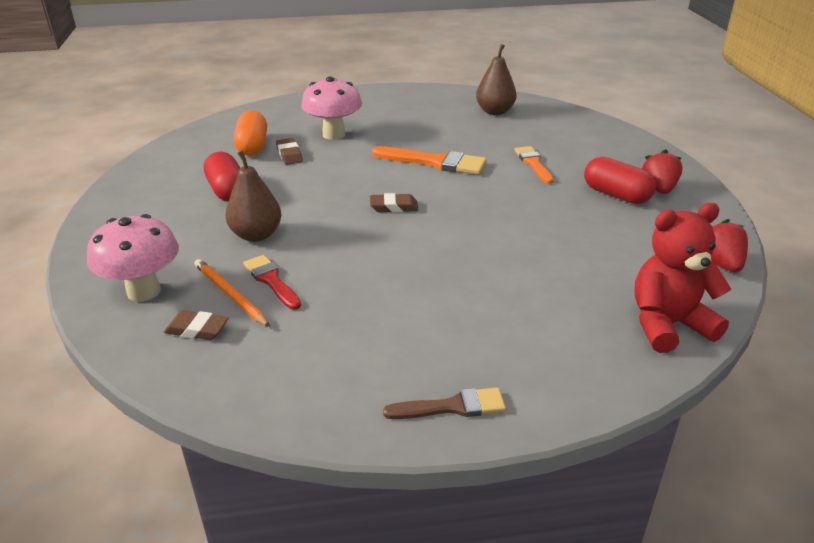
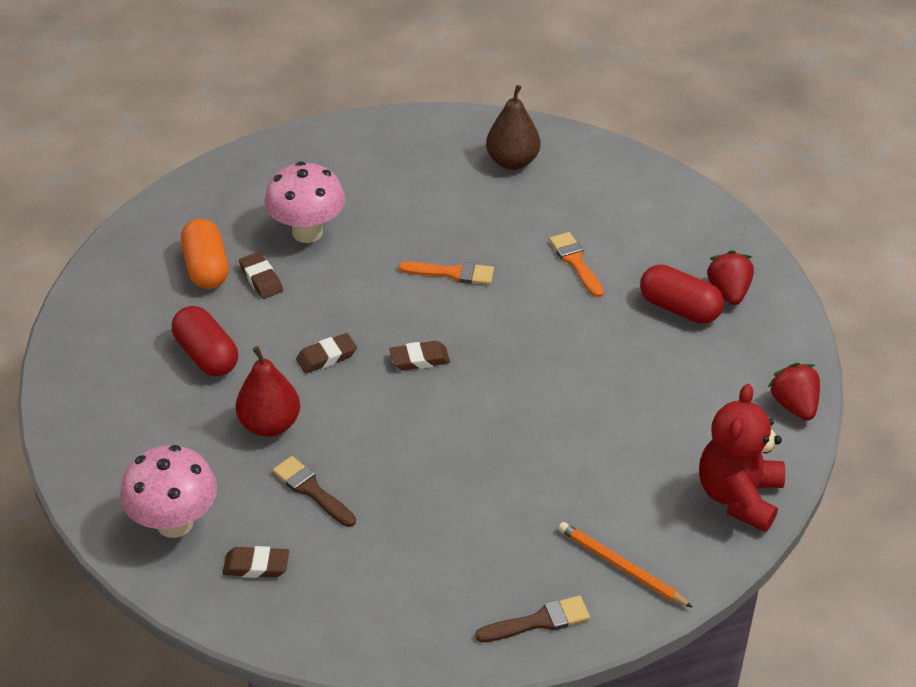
camera: 10 degrees left, 10 degrees up
orange pencil [195,259,270,327] -> orange pencil moved to [558,522,693,608]
brown pear [225,151,282,242] -> red pear [236,346,300,437]
red brush [243,255,301,310] -> brown brush [272,456,356,527]
orange brush [372,146,487,175] -> orange brush [399,262,494,285], size x0.64
red teddy bear [635,203,731,353] -> red teddy bear turned 45 degrees counterclockwise [699,384,785,532]
none -> brown eraser [296,333,357,374]

